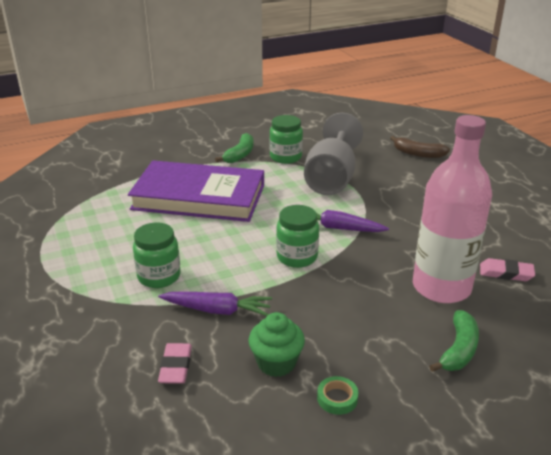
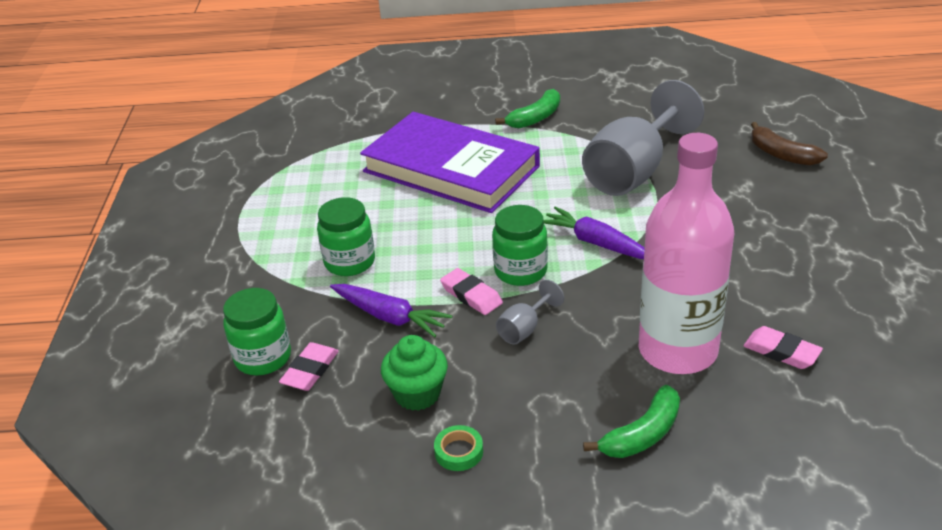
camera: 25 degrees right, 5 degrees up
green jar [270,115,303,164] -> green jar moved to [223,288,291,375]
none -> pink eraser [440,268,503,315]
none -> grey goblet [496,280,564,344]

